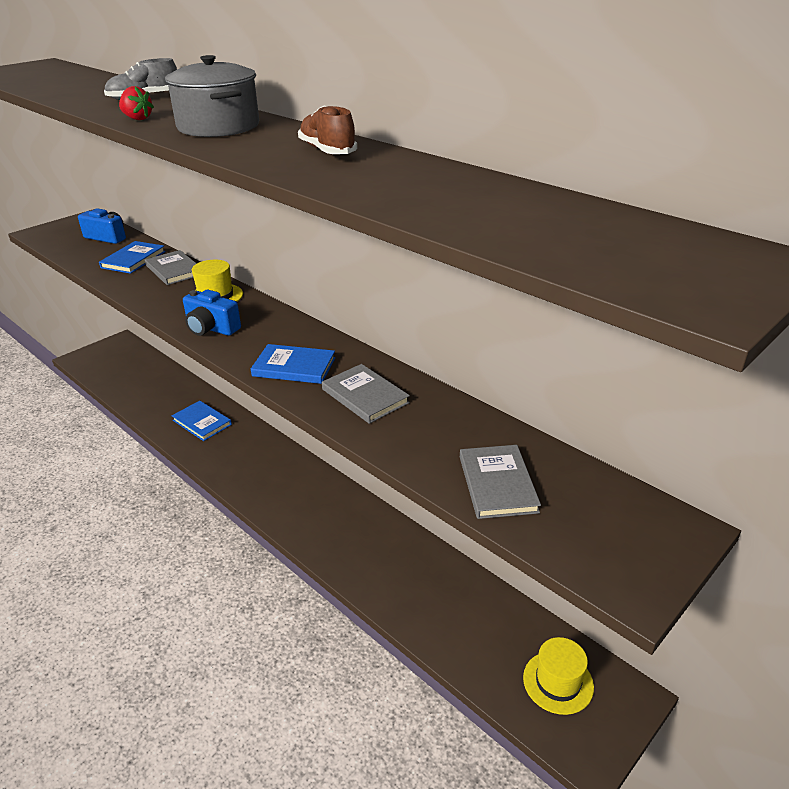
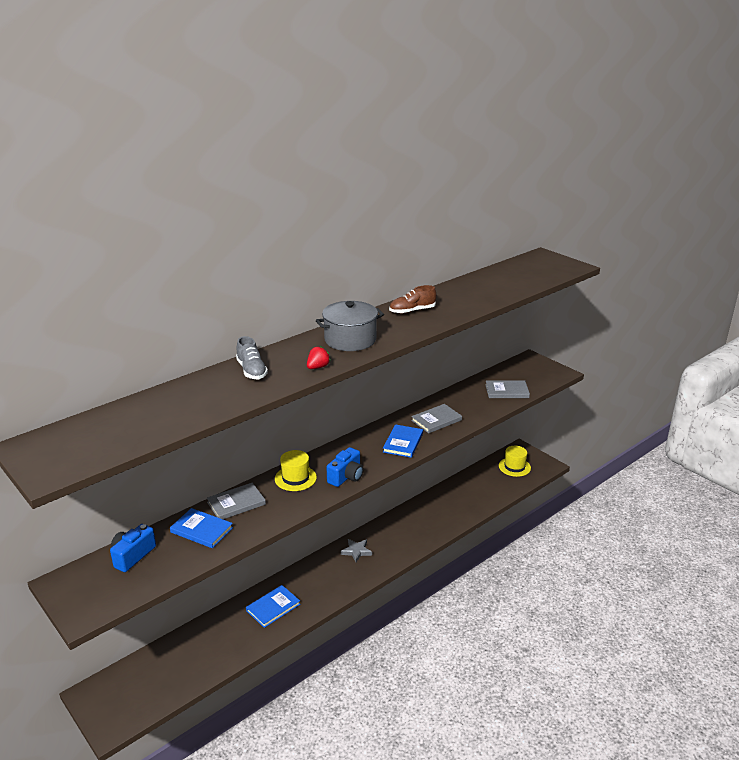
camera: 85 degrees left, 5 degrees down
none -> grey star [341,539,372,562]

